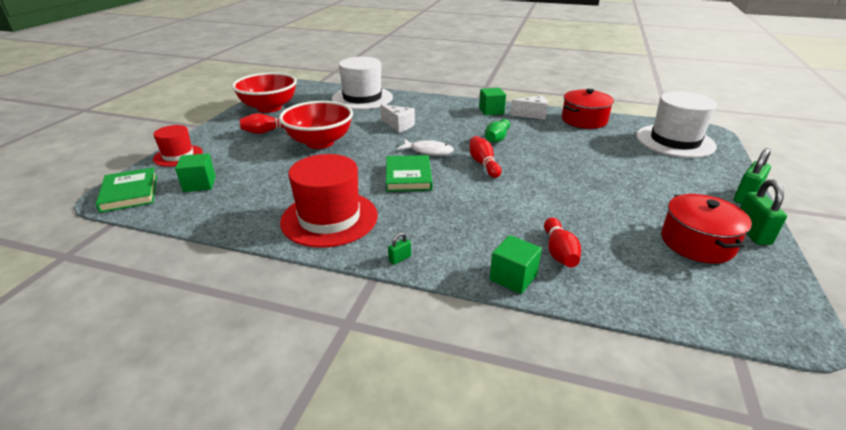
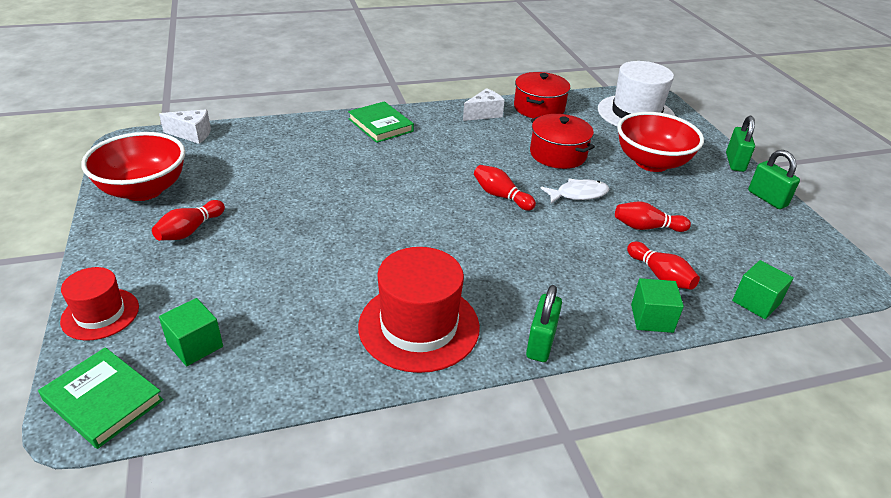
camera: 35 degrees left, 5 degrees up
red bowl [279,101,353,149] -> red bowl moved to [617,112,704,172]
white hat [332,57,393,110] -> none
white cheese [381,104,415,133] -> white cheese moved to [159,109,211,144]
green book [386,155,432,192] -> green book moved to [348,101,414,143]
green padlock [388,232,411,265] -> green padlock [526,285,562,362], size x2.01
white fish [397,139,454,156] -> white fish moved to [541,178,609,204]
green cube [479,88,506,116] -> green cube moved to [732,260,794,319]
green bowling pin [485,119,510,143] -> none
red pot [661,194,752,263] -> red pot moved to [530,114,595,169]
none -> red bowling pin [615,202,691,232]

